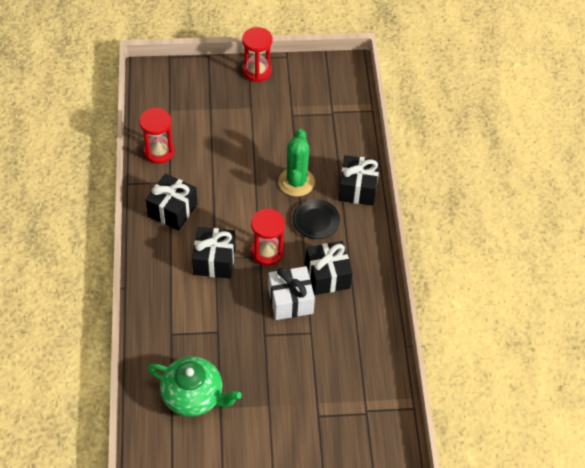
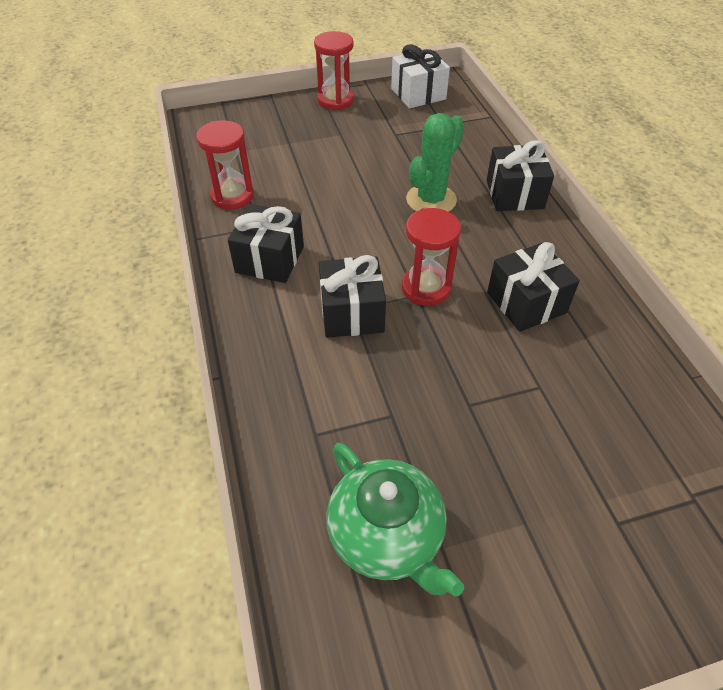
camera: 10 degrees left, 5 degrees down
green teapot [148,356,242,417] -> green teapot turned 45 degrees clockwise [327,443,464,596]
white gift [268,266,315,320] -> white gift moved to [391,45,450,108]
green cactus [279,129,315,197] -> green cactus turned 45 degrees clockwise [406,113,464,212]
black plate [292,199,340,239] -> none

